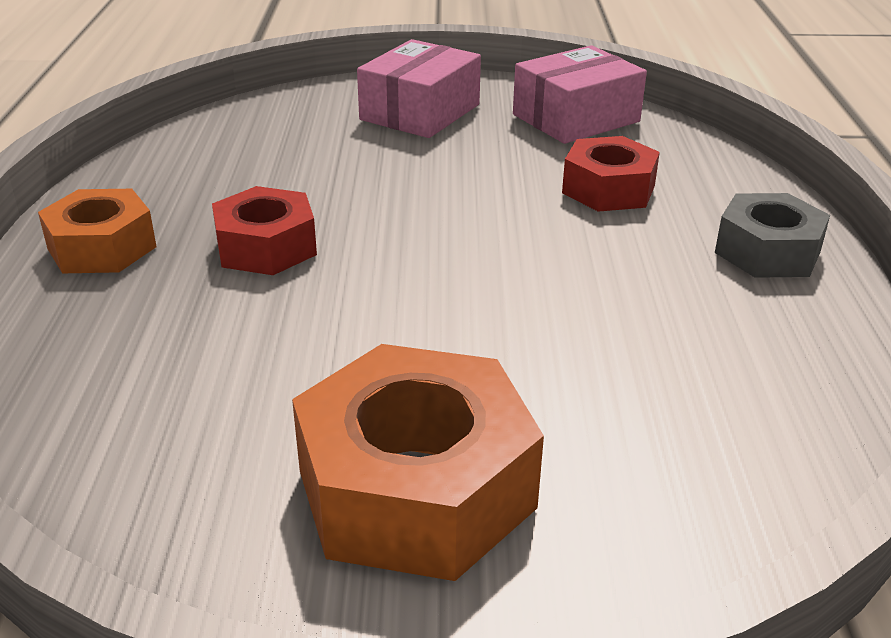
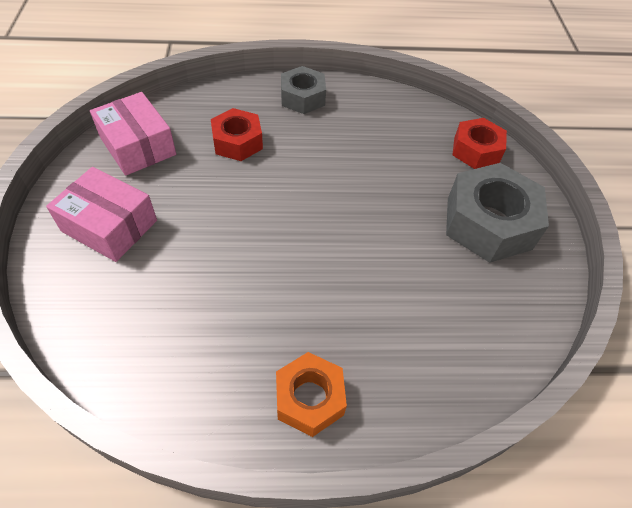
camera: 95 degrees left, 20 degrees up
red nut [212,186,317,275] -> red nut moved to [452,118,507,169]
orange nut [292,344,544,581] -> grey nut [446,163,549,263]

